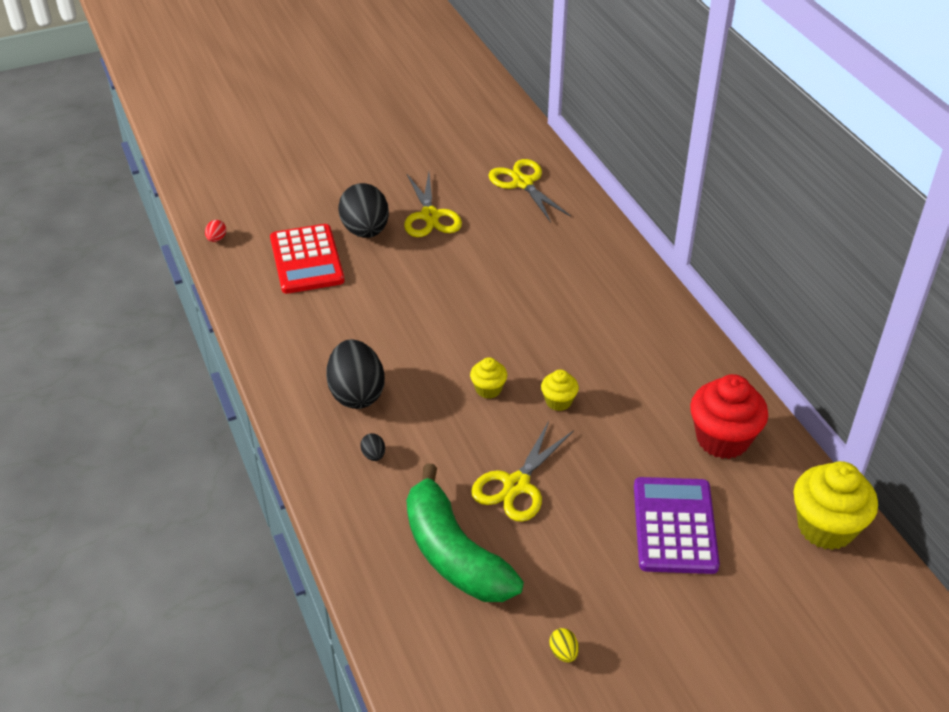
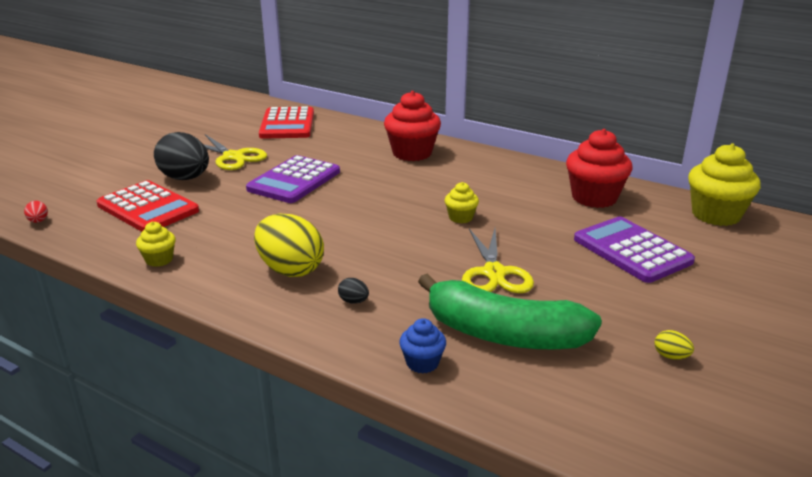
camera: 35 degrees left, 15 degrees down
black egg [326,339,385,409] -> yellow egg [254,214,324,277]
yellow cupcake [470,357,507,399] -> yellow cupcake moved to [136,222,176,267]
yellow scissors [488,159,571,222] -> red calculator [259,107,314,139]
none -> purple calculator [246,155,340,203]
none -> red cupcake [384,91,441,161]
none -> blue cupcake [399,318,446,374]

